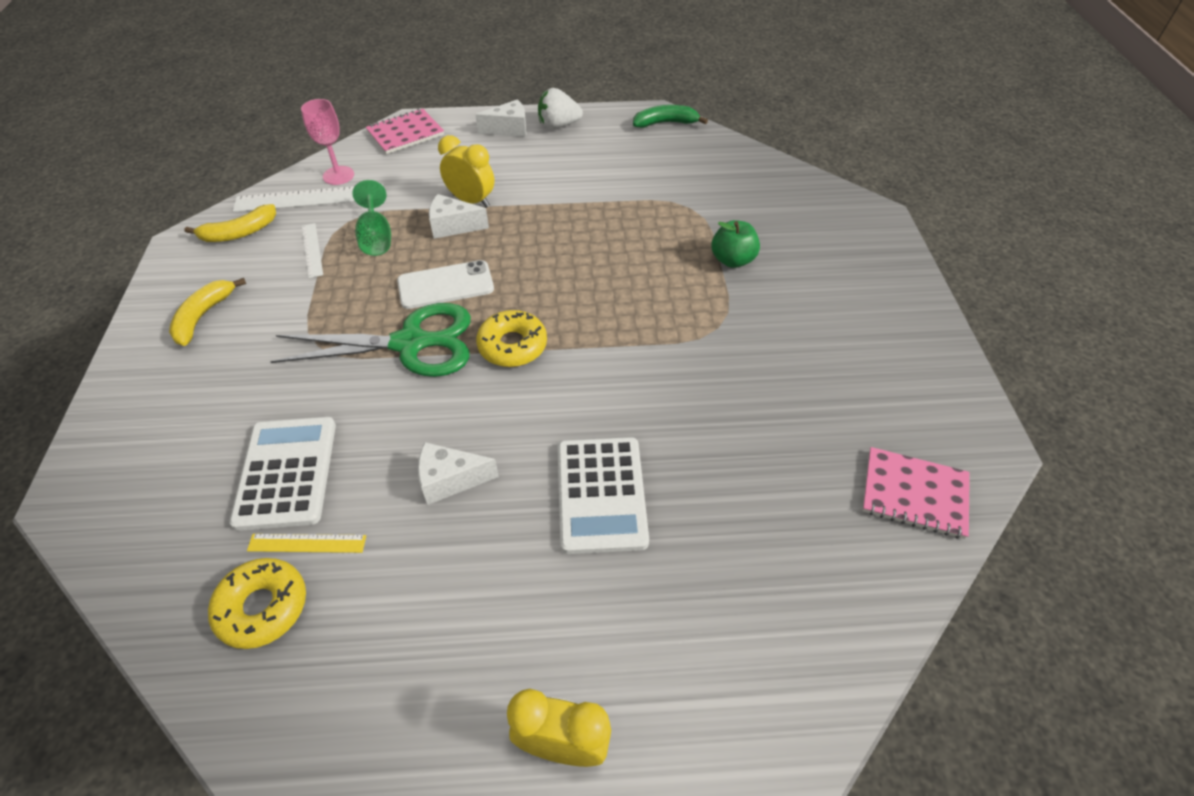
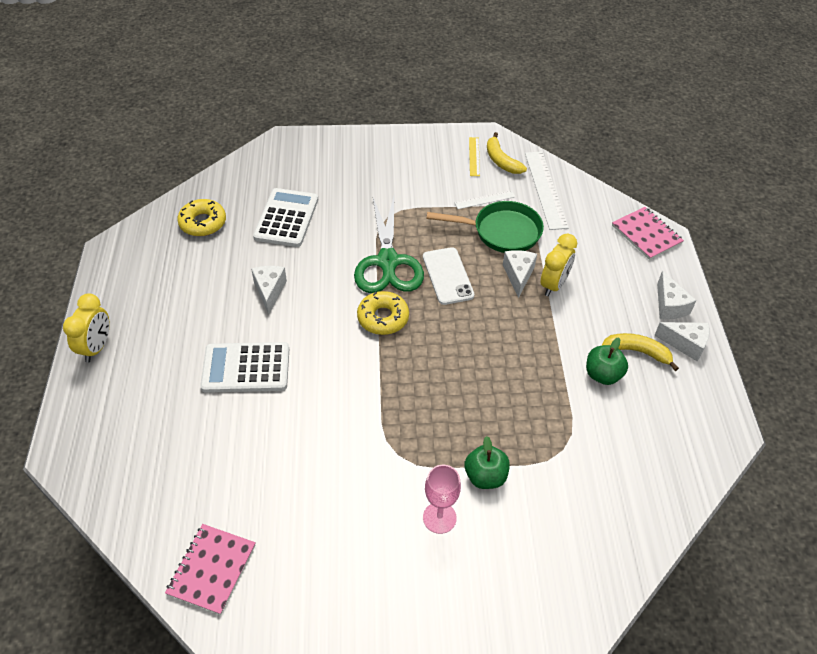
camera: 90 degrees right, 0 degrees up
yellow banana [169,278,246,346] -> yellow banana moved to [601,333,679,371]
white calculator [229,417,336,531] -> white calculator turned 75 degrees counterclockwise [253,188,318,247]
yellow ruler [247,534,366,553] -> yellow ruler moved to [469,137,480,176]
pink goblet [301,99,354,185] -> pink goblet moved to [423,465,461,534]
green goblet [353,180,391,256] -> green pan [427,201,544,253]
white strawberry [538,88,583,129] -> white cheese [654,322,710,361]
green banana [633,105,708,128] -> none
none -> green apple [586,338,628,385]

